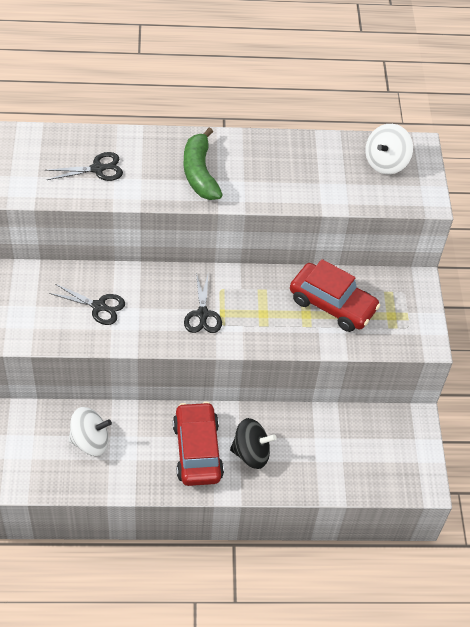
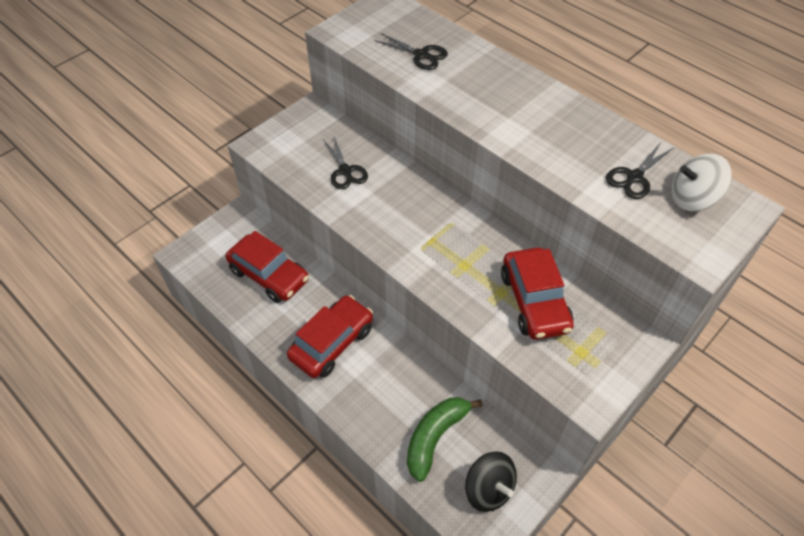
camera: 50 degrees right, 0 degrees up
white spinning top [68,407,112,456] -> red car [226,231,309,303]
green banana [183,128,223,200] -> green banana moved to [407,397,483,482]
black scissors [184,273,222,333] -> black scissors moved to [606,142,673,199]
black spinning top [230,418,277,469] -> black spinning top moved to [465,451,517,512]

